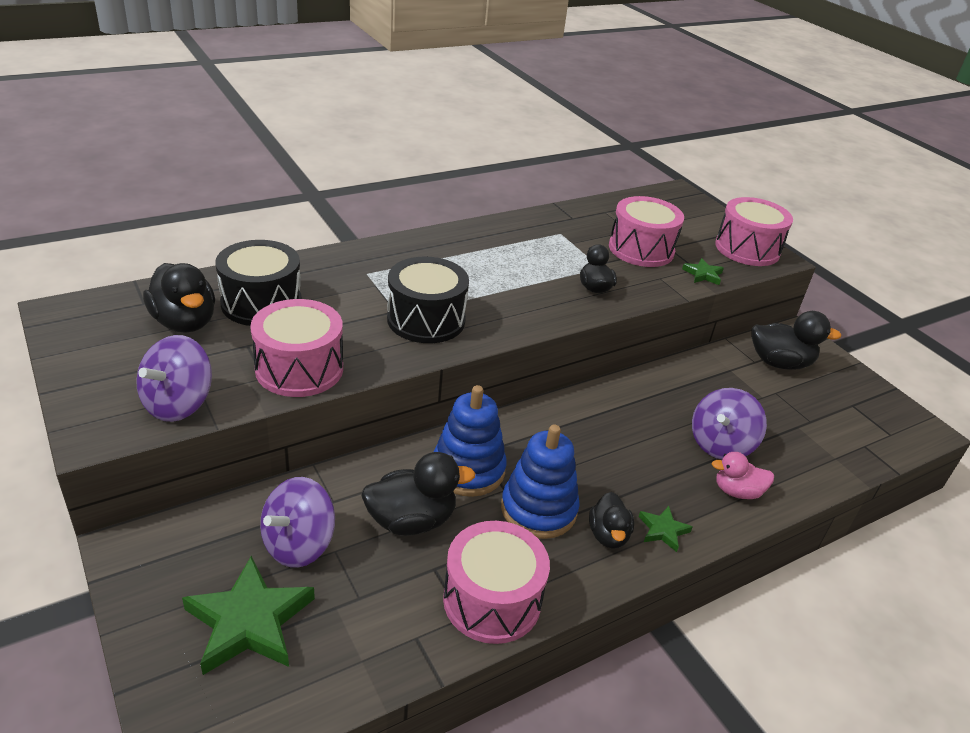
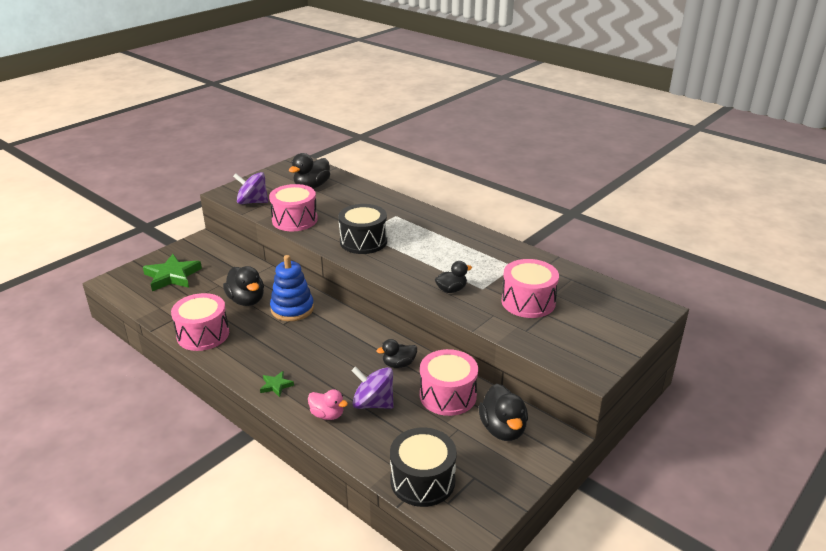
camera: 75 degrees right, 5 degrees down
black drum [215,240,302,326] -> black drum moved to [390,427,457,507]
purple spinning top [260,477,335,568] -> none
blue stacking toy [501,425,580,539] -> none
black duck [589,492,634,549] -> black duck moved to [376,339,417,368]
green star [682,258,724,285] -> none
pink duck [712,452,774,499] -> pink duck turned 135 degrees clockwise [308,389,348,420]
pink drum [715,197,793,266] -> pink drum moved to [420,349,478,416]

